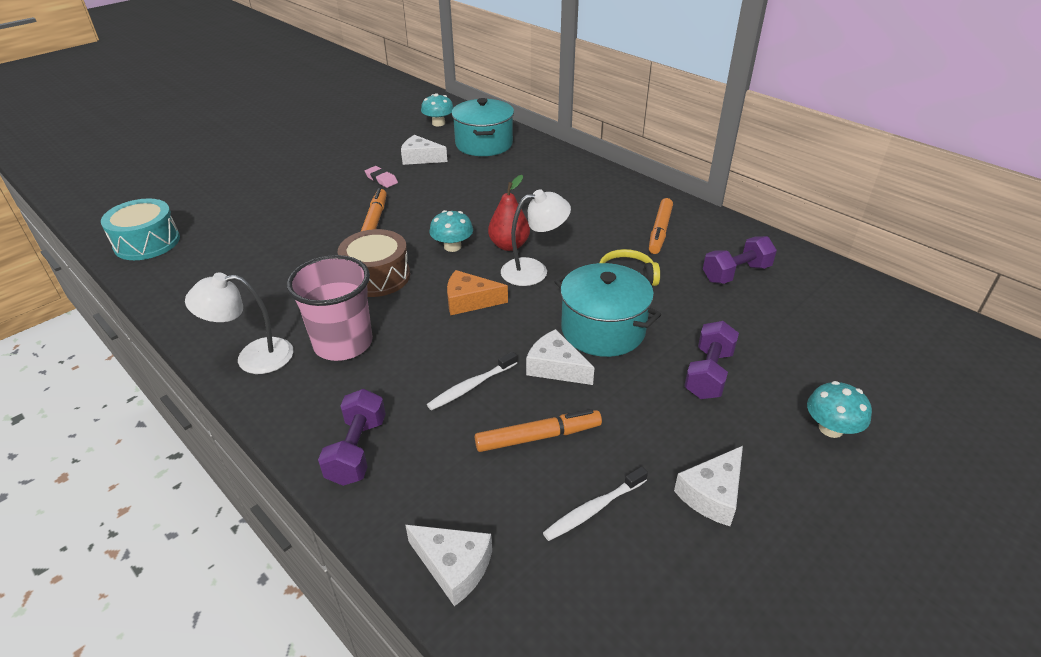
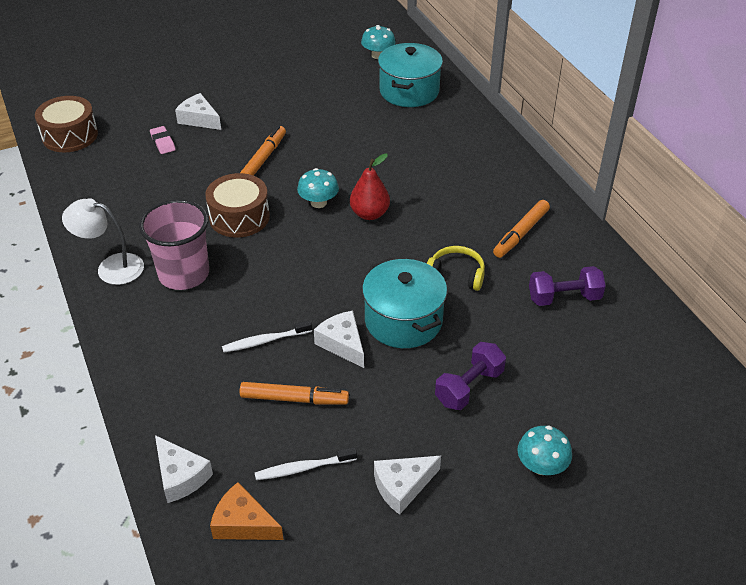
camera: 20 degrees right, 5 degrees up
turquoise drum [101,198,180,260] -> brown drum [35,96,98,152]
purple dumbbell [318,389,386,486] -> none
pink eraser [365,166,398,188] -> pink eraser moved to [150,126,176,154]
white cheese [401,135,448,165] -> white cheese moved to [175,93,221,130]
orange cheese [447,270,508,315] -> orange cheese moved to [210,482,283,540]
white lamp [501,189,571,286] -> none

